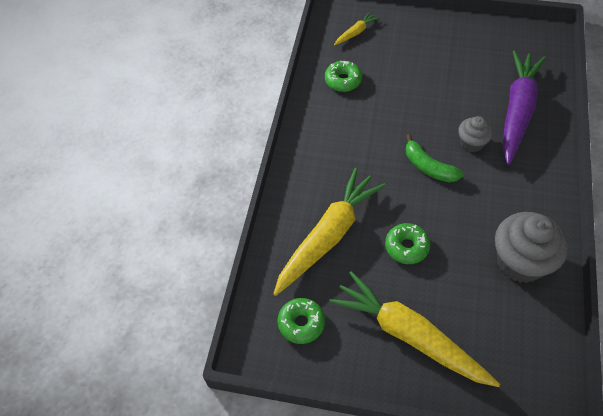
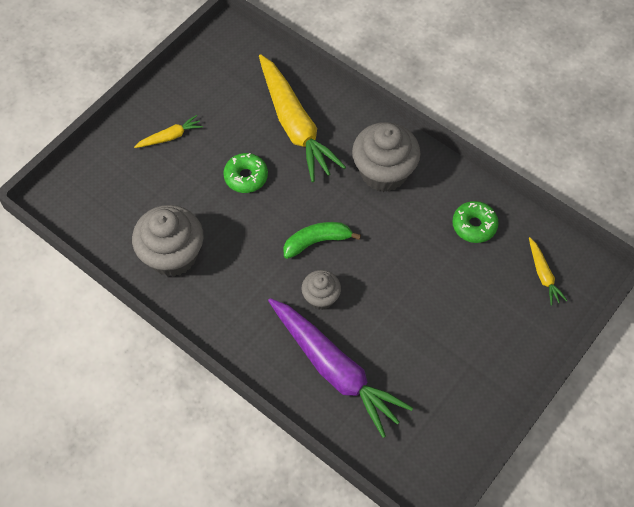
camera: 115 degrees right, 5 degrees up
green donut [277,298,325,344] -> none
yellow carrot [329,271,500,387] -> yellow carrot [134,115,203,148], size x0.44
none -> grey cupcake [352,122,420,192]

